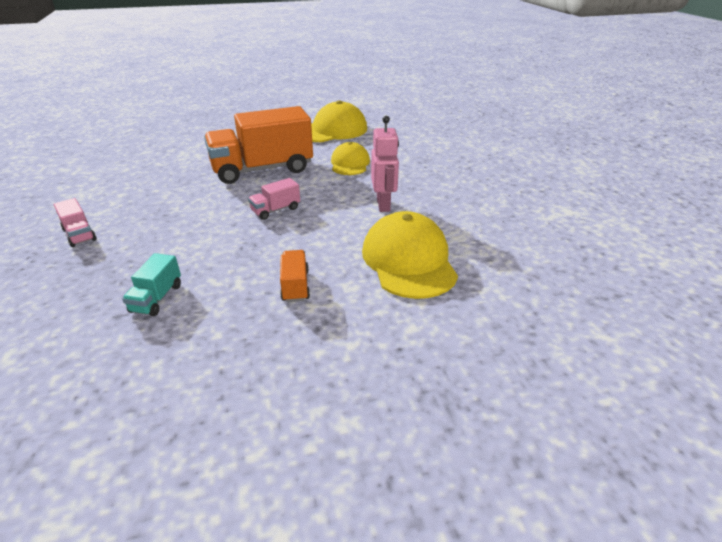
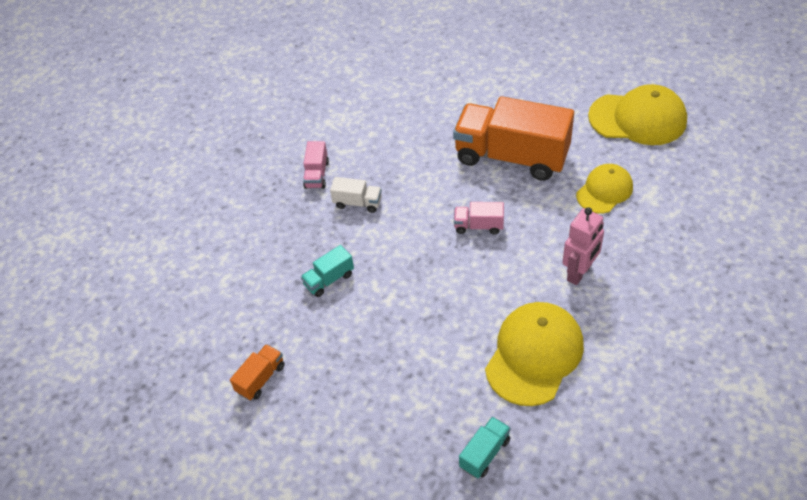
camera: 45 degrees right, 15 degrees up
orange truck [280,250,310,302] -> orange truck moved to [230,344,285,400]
none -> white truck [330,177,382,213]
none -> turquoise truck [459,417,511,479]

